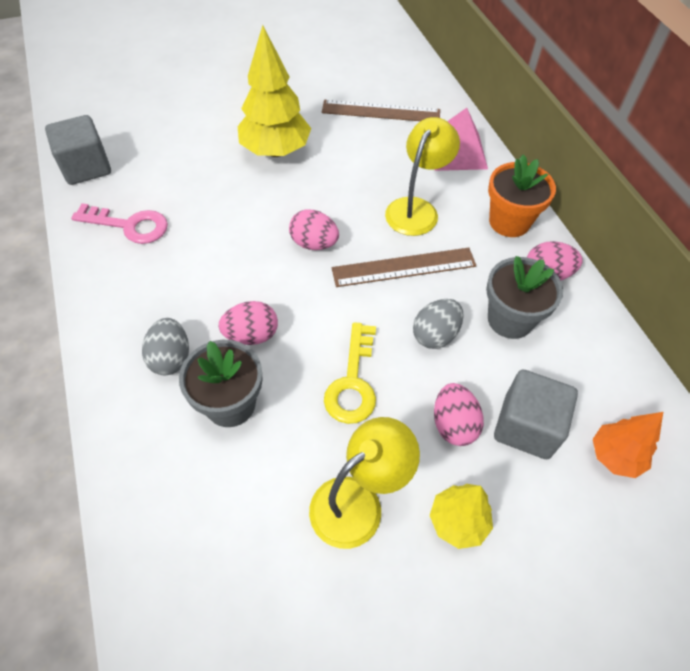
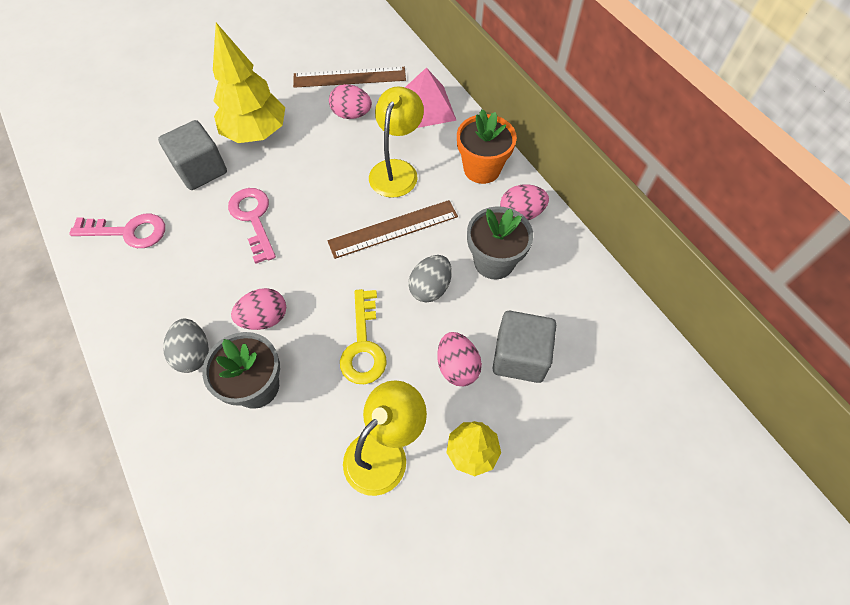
camera: 10 degrees left, 5 degrees up
grey cube [45,115,111,185] -> grey cube moved to [158,120,227,190]
pink egg [289,210,339,250] -> pink egg moved to [329,84,372,119]
orange tree [593,412,663,478] -> none
none -> pink key [228,188,276,264]

